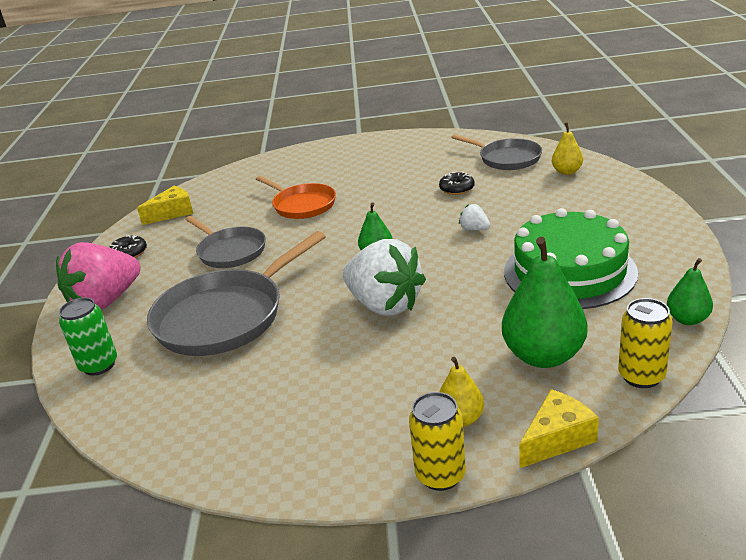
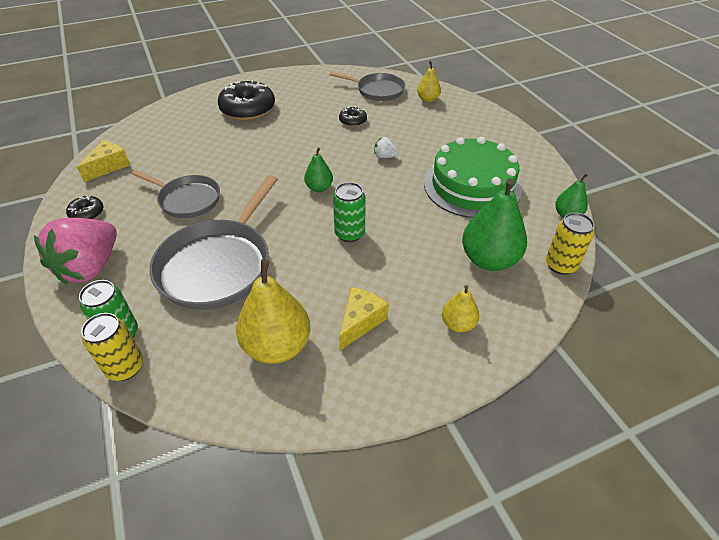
camera: 25 degrees left, 15 degrees up
orange pan [256,176,336,219] -> none
white strawberry [343,239,426,316] -> green can [333,182,366,242]
yellow can [409,392,466,491] -> yellow can moved to [81,313,143,381]
yellow cheese [519,389,599,468] -> yellow cheese moved to [339,287,389,350]
none -> black donut [218,80,275,120]
none -> yellow pear [236,259,311,364]

